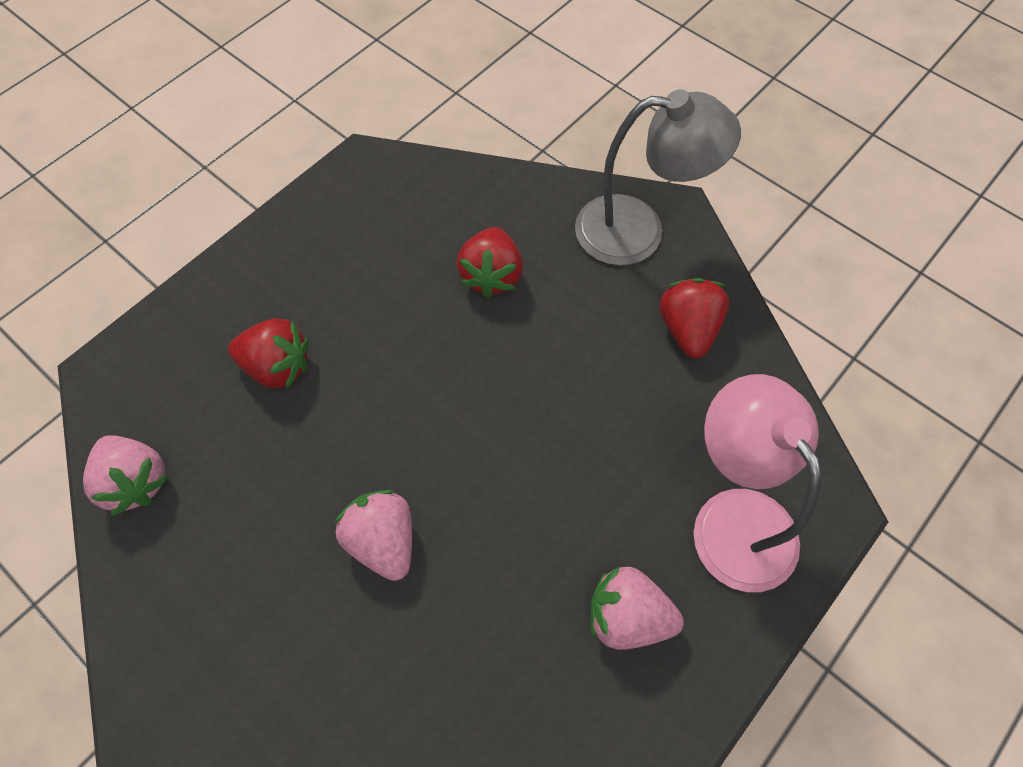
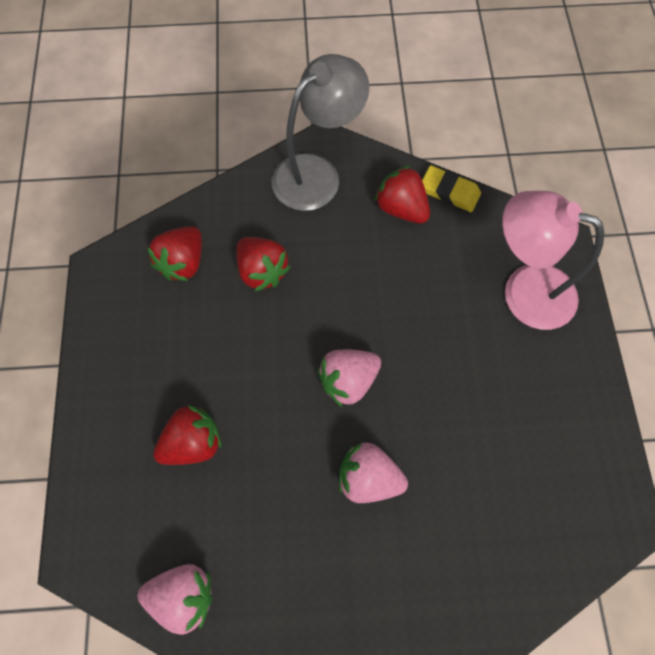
camera: 45 degrees left, 5 degrees up
pink strawberry [591,566,684,650] -> pink strawberry moved to [317,350,381,407]
none -> red strawberry [147,226,202,281]
none -> yellow eraser [422,165,481,212]

